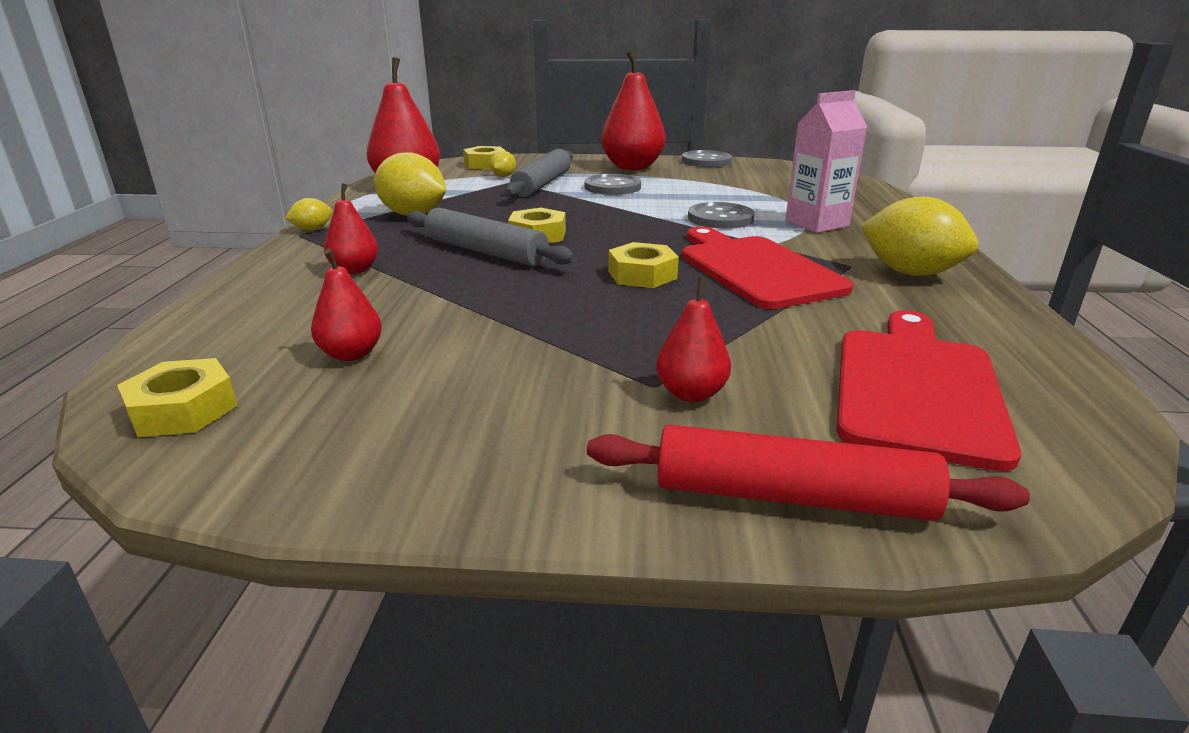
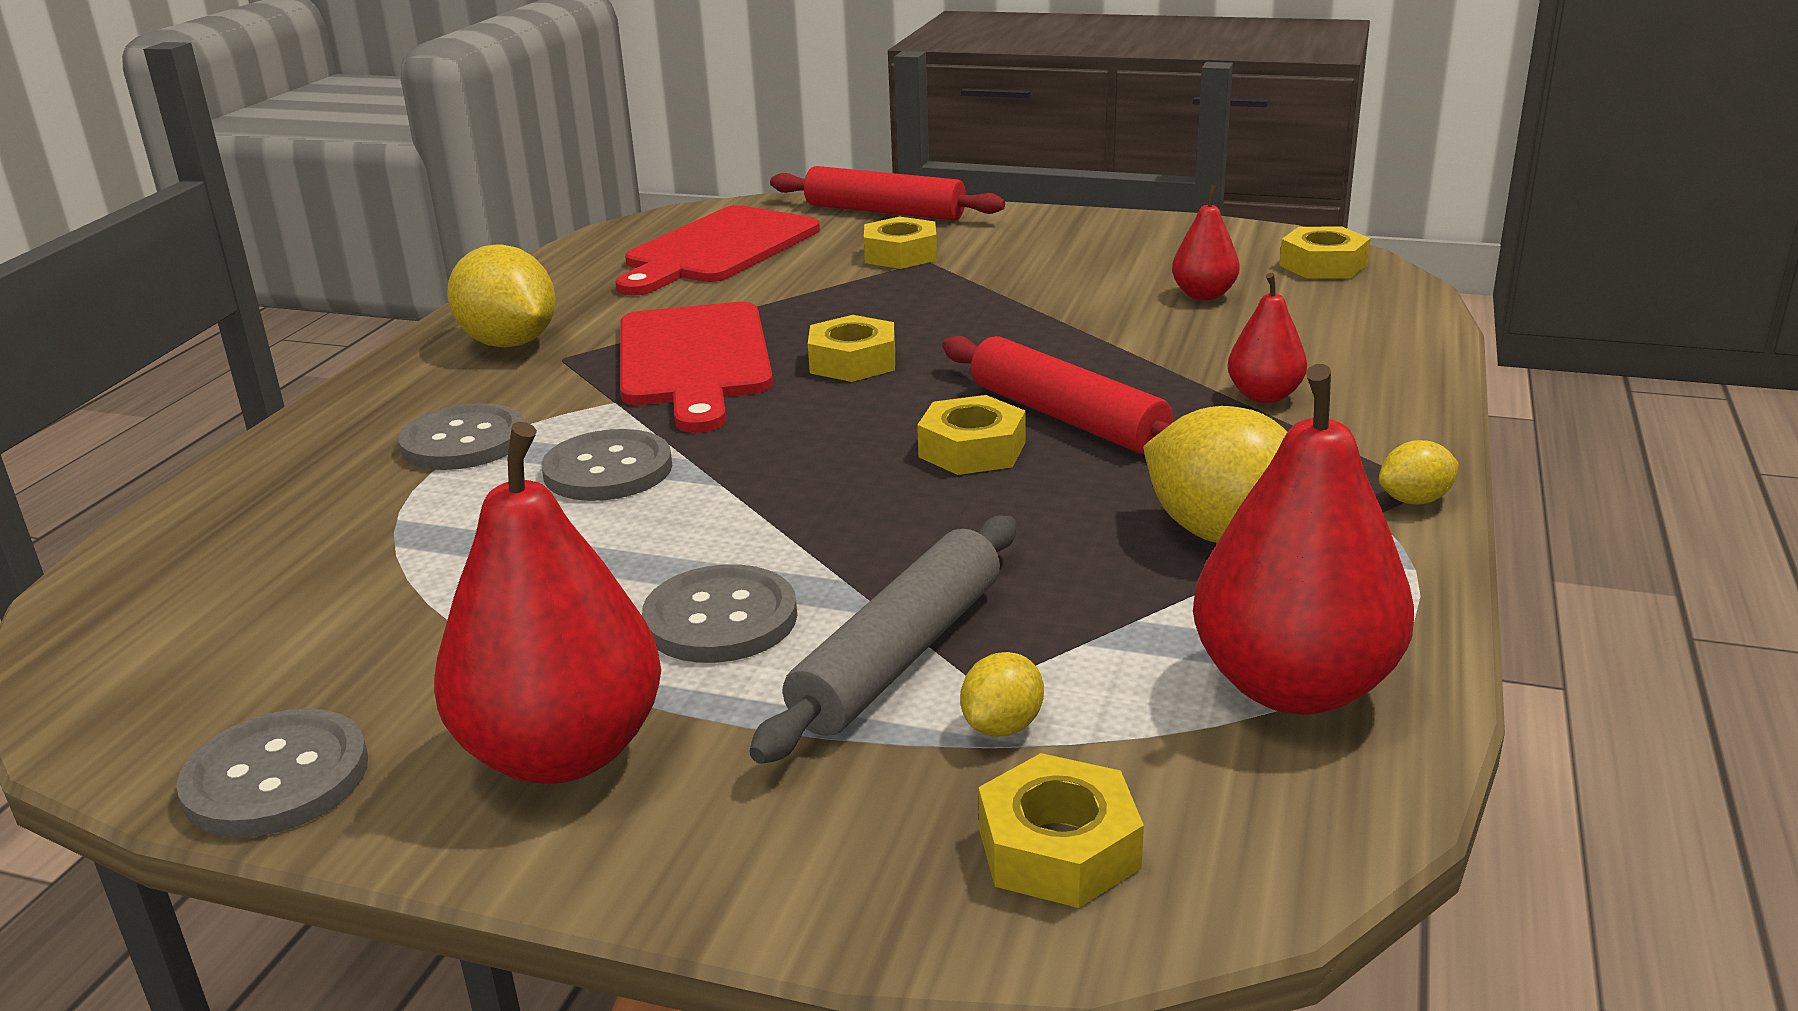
camera: 165 degrees left, 0 degrees up
grey rolling pin [407,207,575,267] -> red rolling pin [942,336,1173,454]
red pear [656,277,731,402] -> yellow nut [864,217,937,269]
pink carton [785,90,867,233] -> grey button [398,403,524,470]

